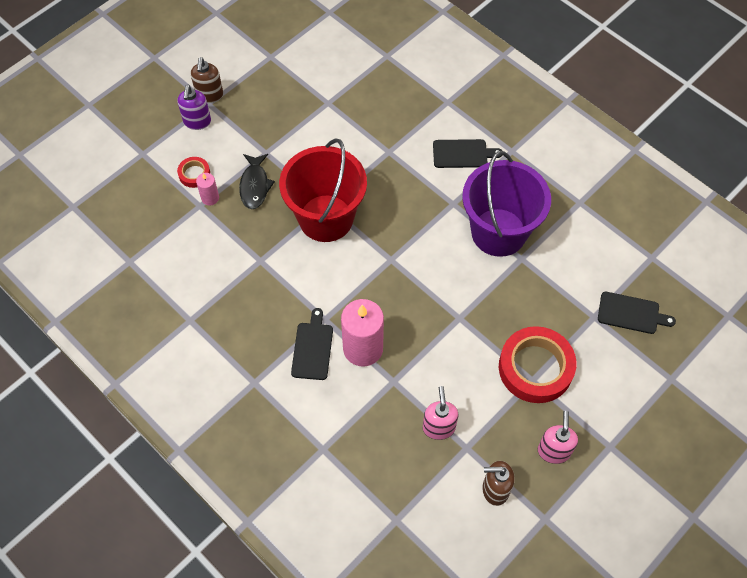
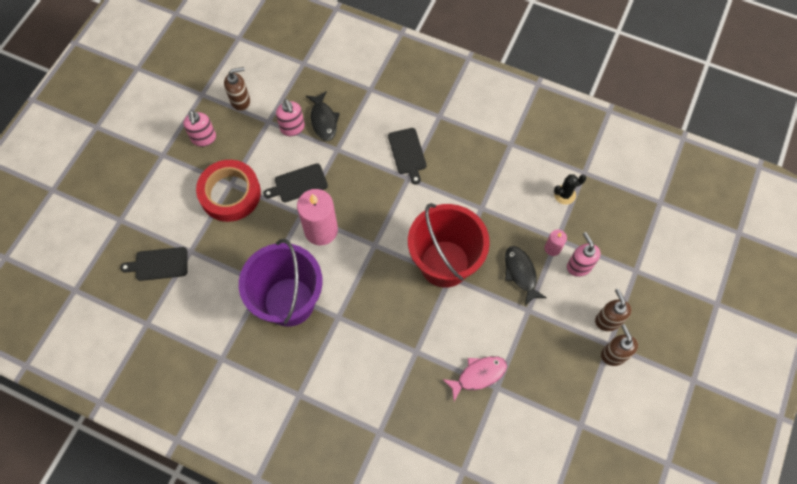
camera: 160 degrees right, 5 degrees up
red tape [177,157,210,188] -> pink soap dispenser [567,232,601,277]
purple soap dispenser [178,85,211,130] -> brown soap dispenser [595,288,632,331]
pink candle [341,299,384,366] -> pink candle moved to [297,189,338,245]
black cutting board [433,139,502,168] -> black cutting board moved to [263,163,328,202]
none -> black fish [306,91,340,141]
none -> pink fish [442,356,507,401]
none -> black cactus [554,174,586,205]

